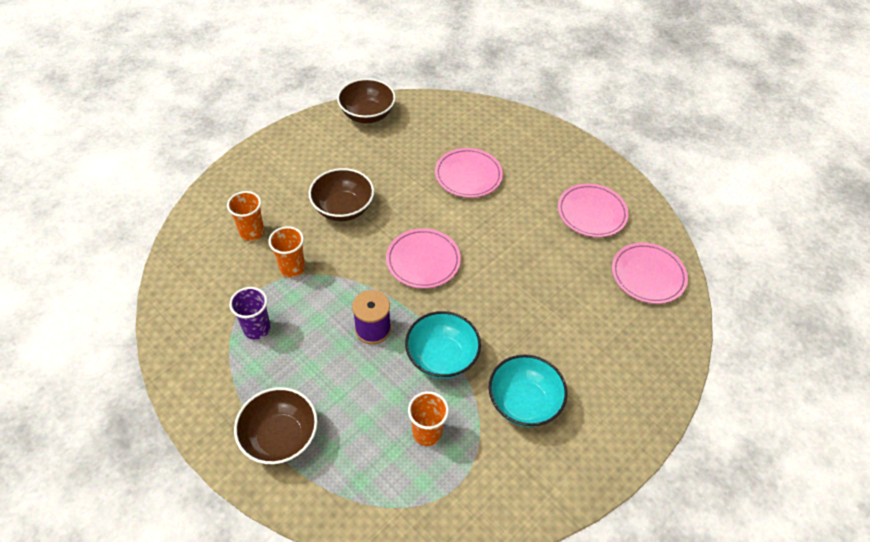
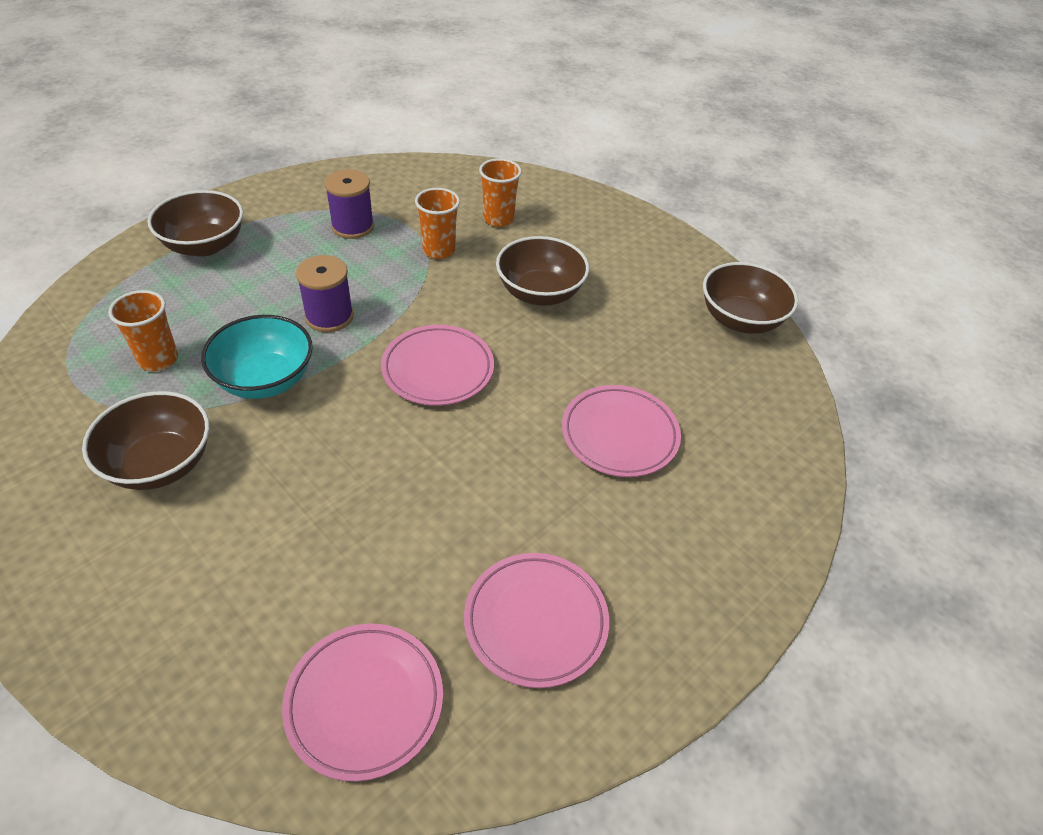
camera: 90 degrees right, 5 degrees down
purple cup [229,287,271,340] -> purple spool [325,170,374,239]
turquoise bowl [489,354,568,427] -> brown bowl [82,391,210,490]

